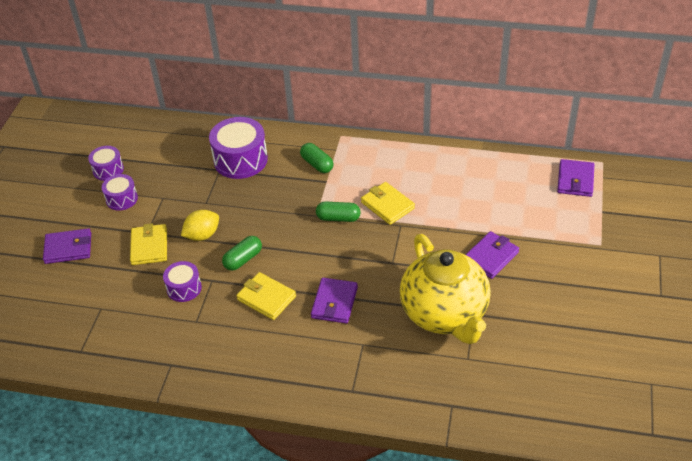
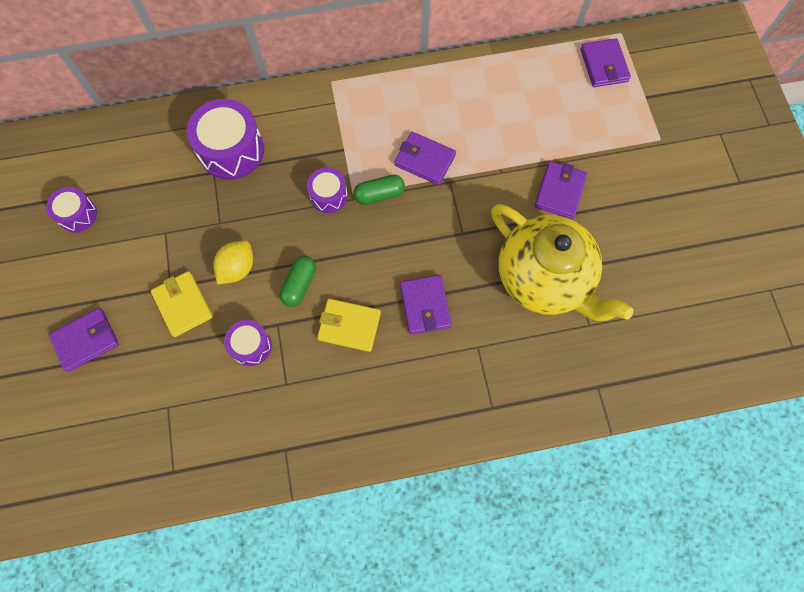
camera: 25 degrees left, 25 degrees up
purple drum [102,174,138,211] -> purple drum moved to [307,167,348,213]
green capsule [300,143,334,173] -> none
yellow wallet [361,182,415,225] -> purple wallet [394,132,456,185]

